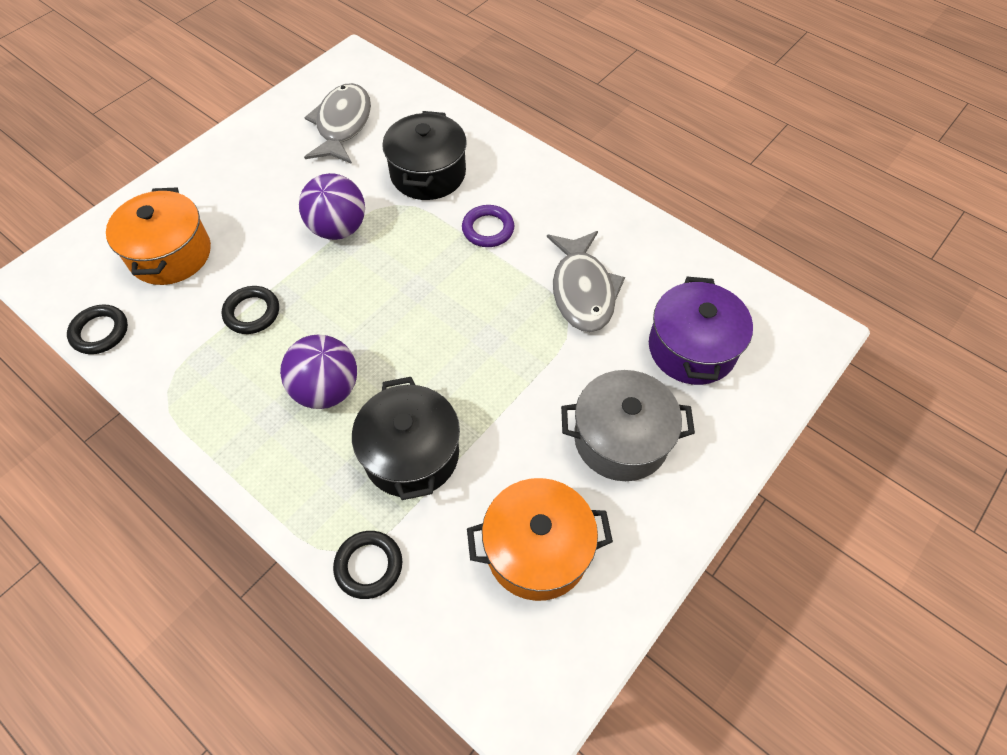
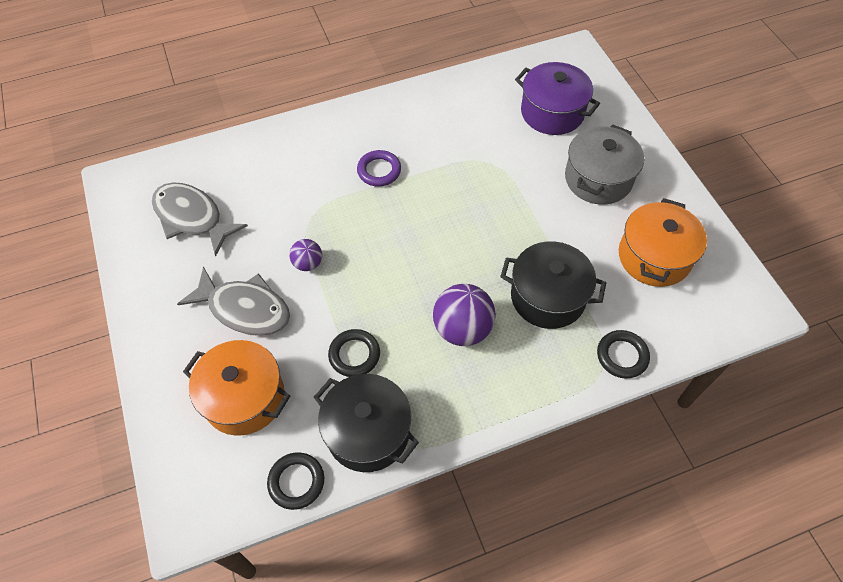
camera: 60 degrees left, 0 degrees up
purple ball [299,173,365,240] -> purple ball [289,239,322,271], size x0.56
black pot [382,111,467,200] -> black pot moved to [314,374,419,472]
grey fish [547,231,625,332] -> grey fish moved to [177,266,290,336]

